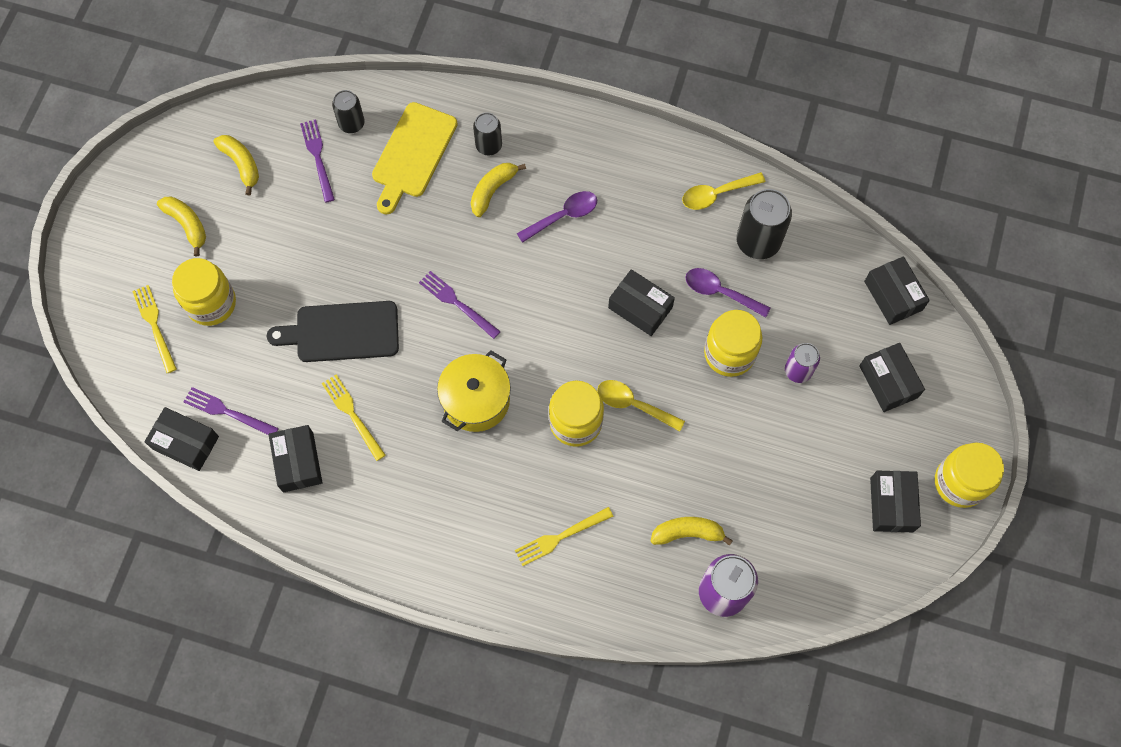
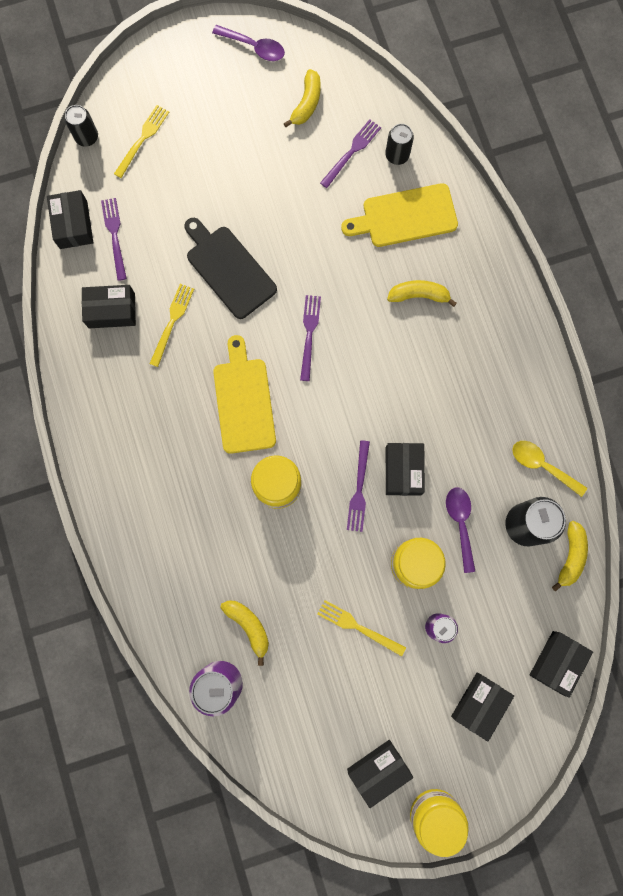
camera: 55 degrees right, 10 degrees up
yellow banana [157,196,206,256] -> yellow banana moved to [552,521,588,592]
yellow jar [172,258,236,326] -> none
black box [268,425,322,493] -> black box turned 45 degrees clockwise [82,285,136,328]
yellow pot [437,350,511,432] -> yellow cutting board [213,335,276,454]
black can [473,112,502,156] -> black can moved to [65,105,98,147]
yellow fork [515,507,614,566] -> yellow fork moved to [317,600,406,656]
purple spoon [517,191,597,243] -> purple spoon moved to [212,25,285,61]
yellow spoon [597,380,685,432] -> none
none -> purple fork [347,440,370,532]

